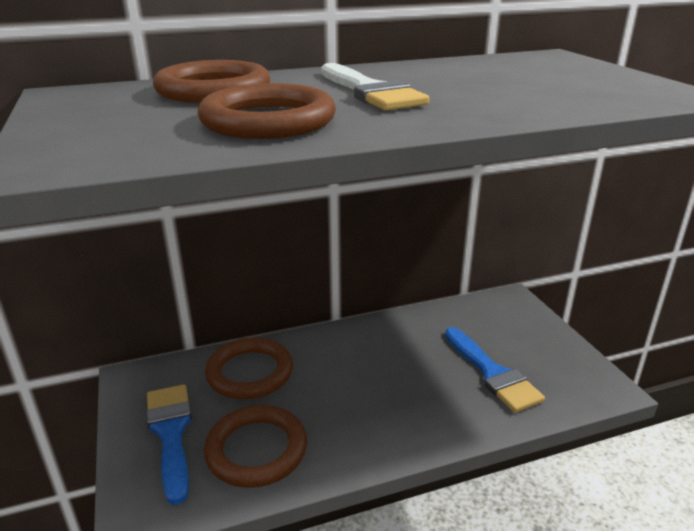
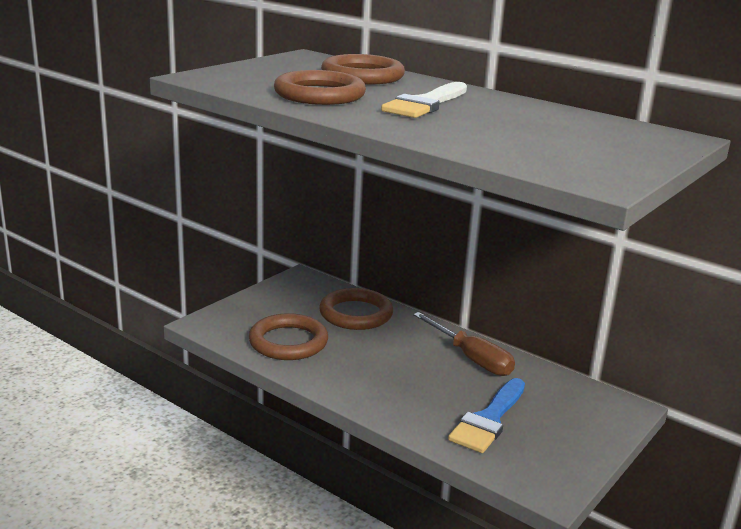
camera: 55 degrees right, 5 degrees down
blue brush [147,384,192,505] -> none
none -> brown screwdriver [413,312,515,376]

